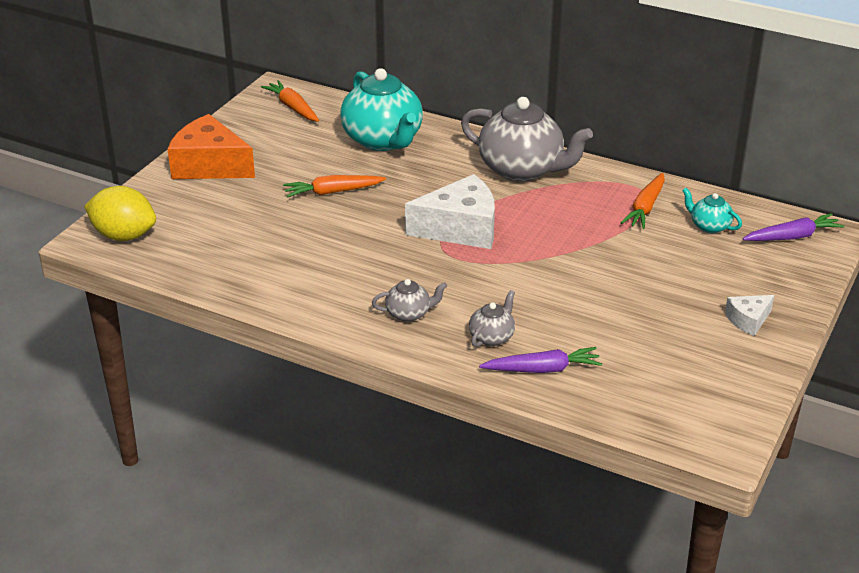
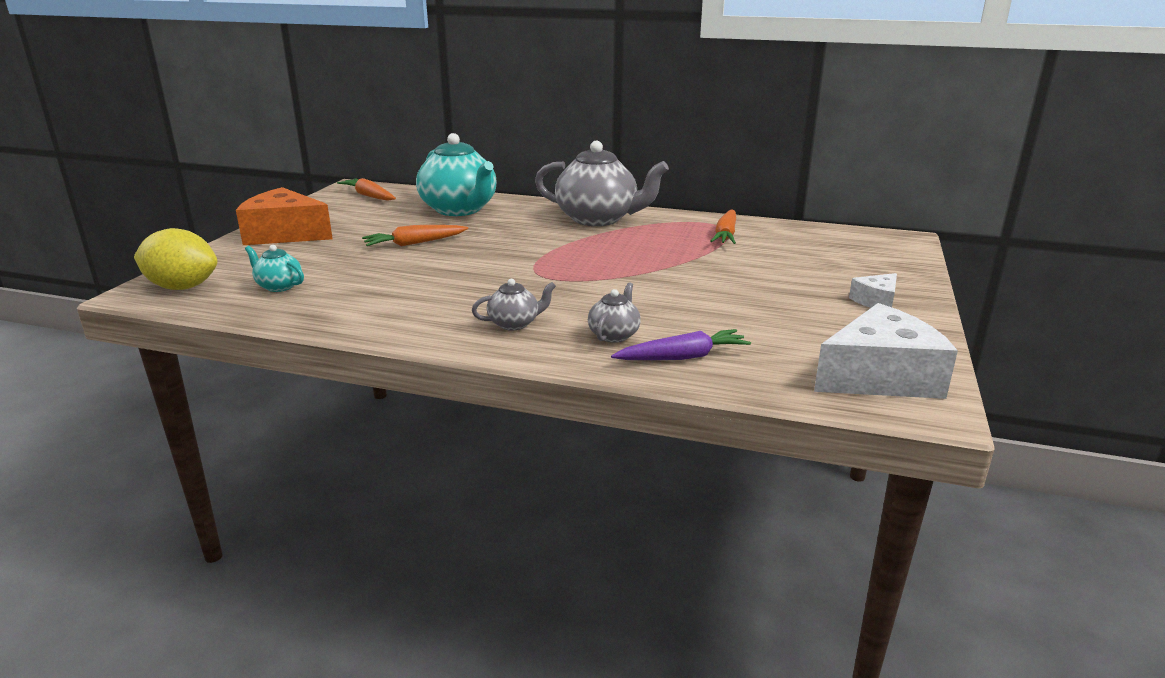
camera: 10 degrees left, 10 degrees down
white cheese [405,174,495,249] -> white cheese moved to [814,303,958,399]
turquoise teapot [682,188,742,233] -> turquoise teapot moved to [245,245,304,292]
purple carrot [742,213,844,241] -> none

